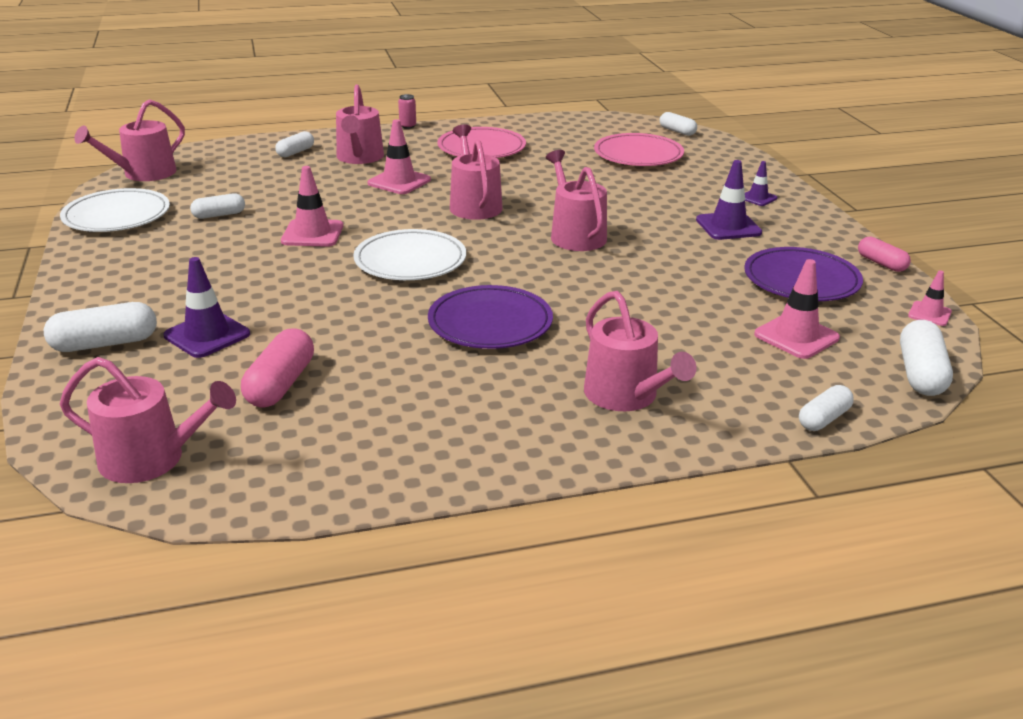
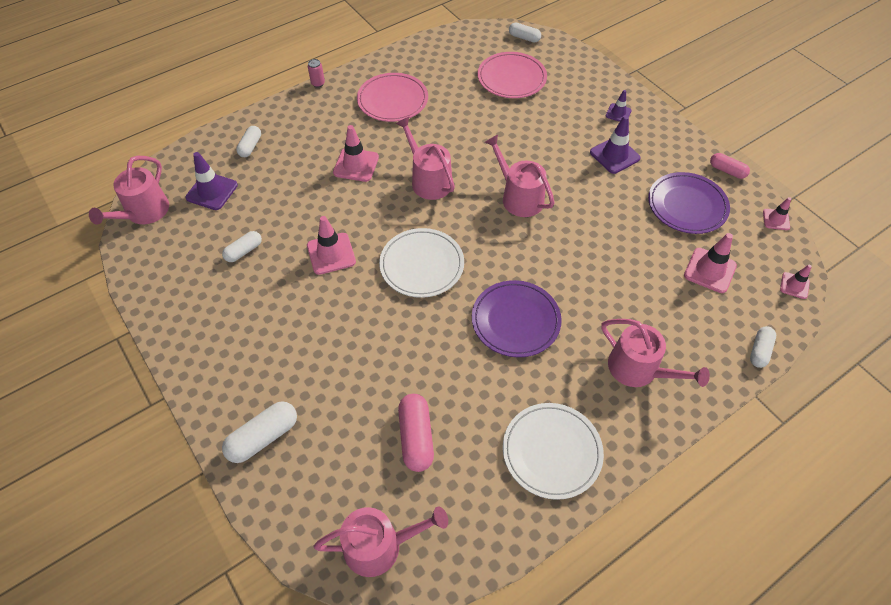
camera: 20 degrees left, 25 degrees up
white plate [60,188,170,232] -> white plate moved to [503,403,604,500]
purple traffic cone [164,257,250,358] -> purple traffic cone moved to [185,152,238,210]
pink watering can [336,84,384,164] -> none
white capsule [900,320,953,396] -> pink traffic cone [780,265,812,299]

